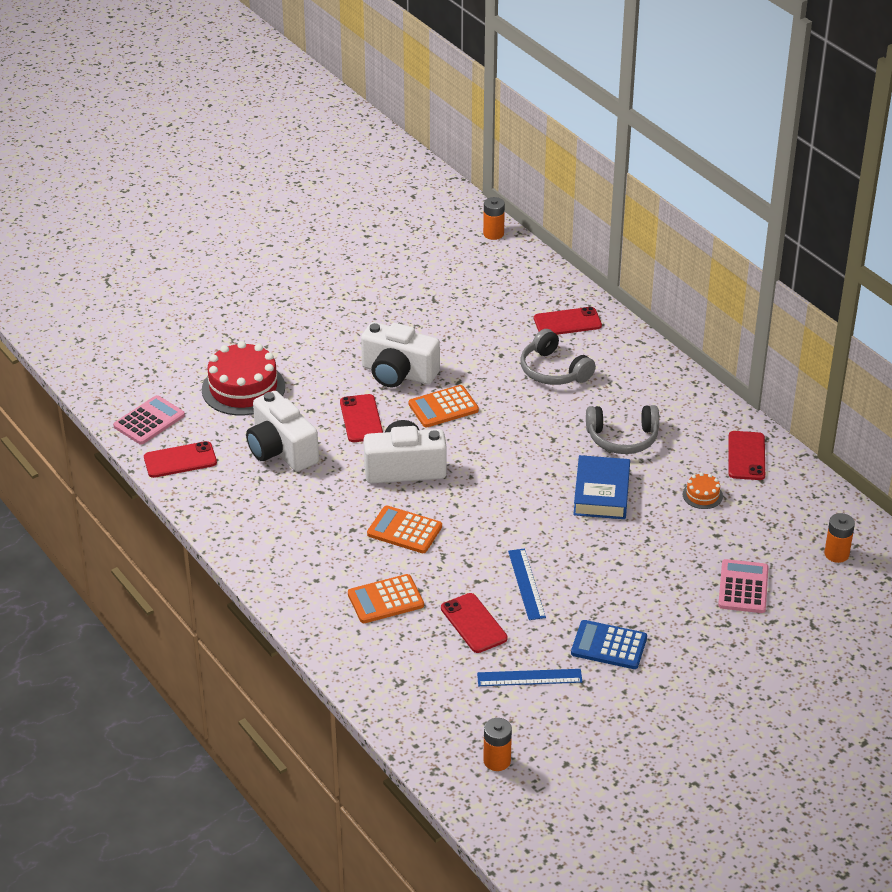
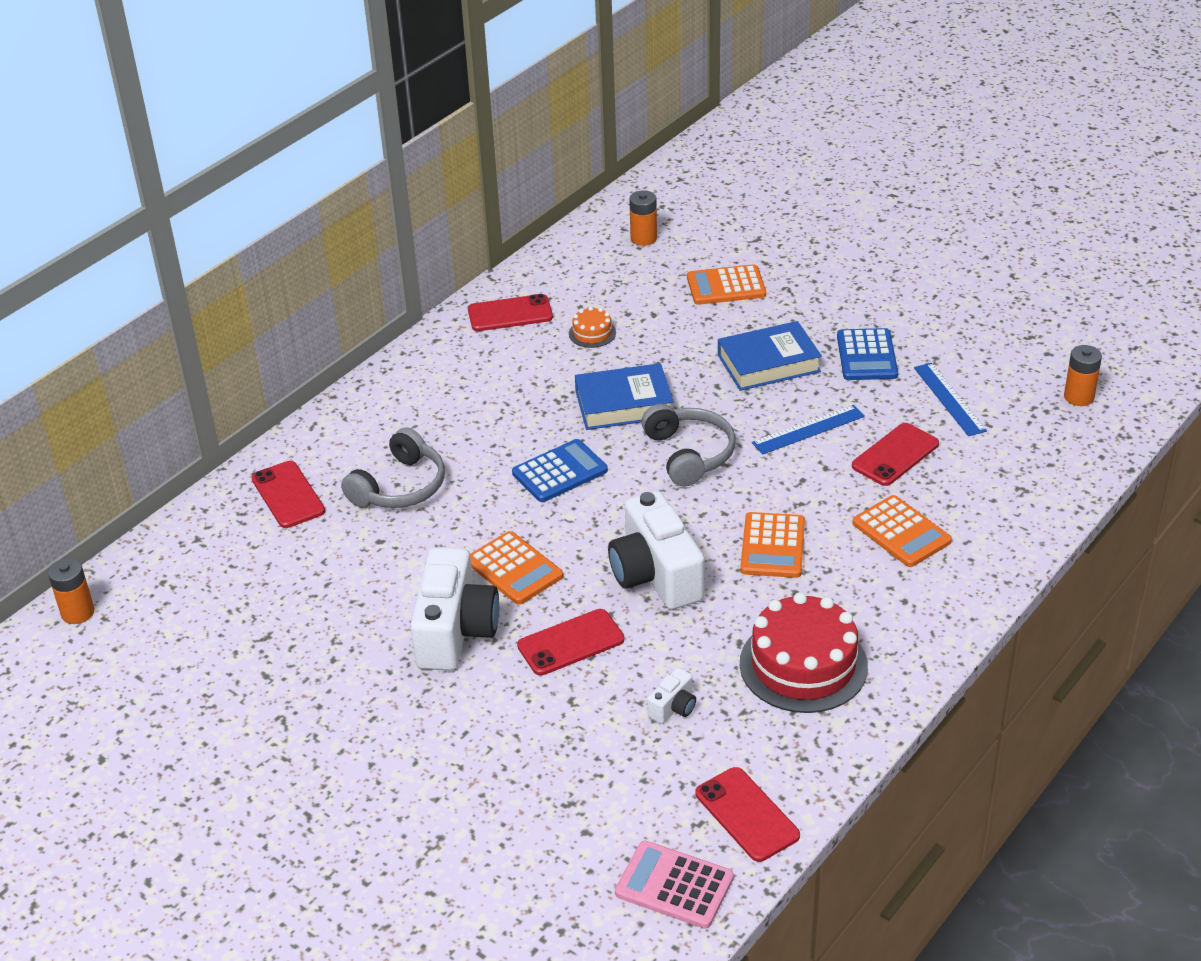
camera: 105 degrees left, 0 degrees up
red cake [202,341,285,415] -> red cake moved to [740,592,868,713]
white camera [246,391,319,472] -> white camera [647,668,696,724], size x0.44
grey headphones [586,405,659,454] -> grey headphones moved to [641,404,736,486]
pink calculator [718,559,769,613] -> orange calculator [687,264,766,305]
none -> blue calculator [512,439,608,502]
none -> blue book [718,321,822,391]

